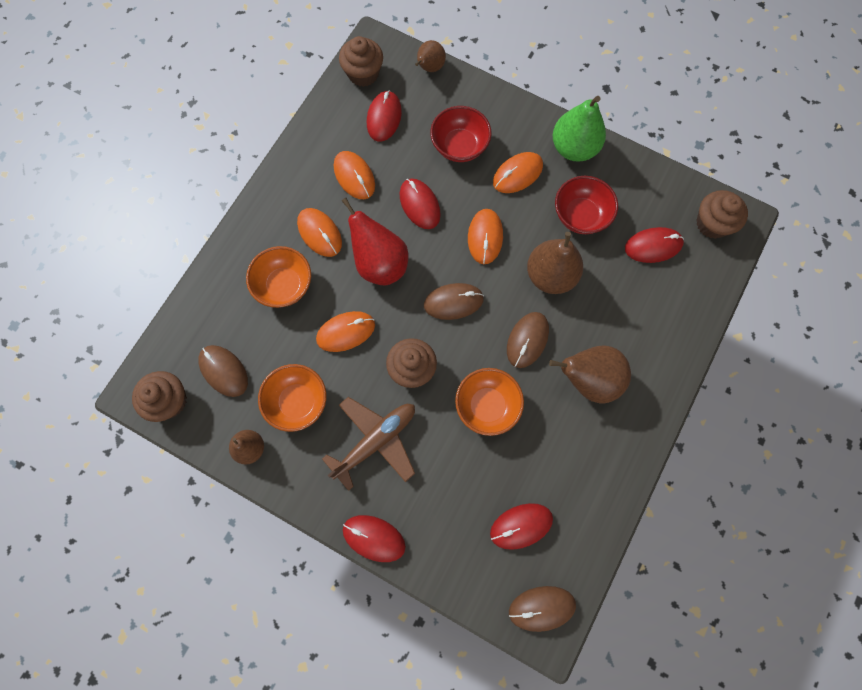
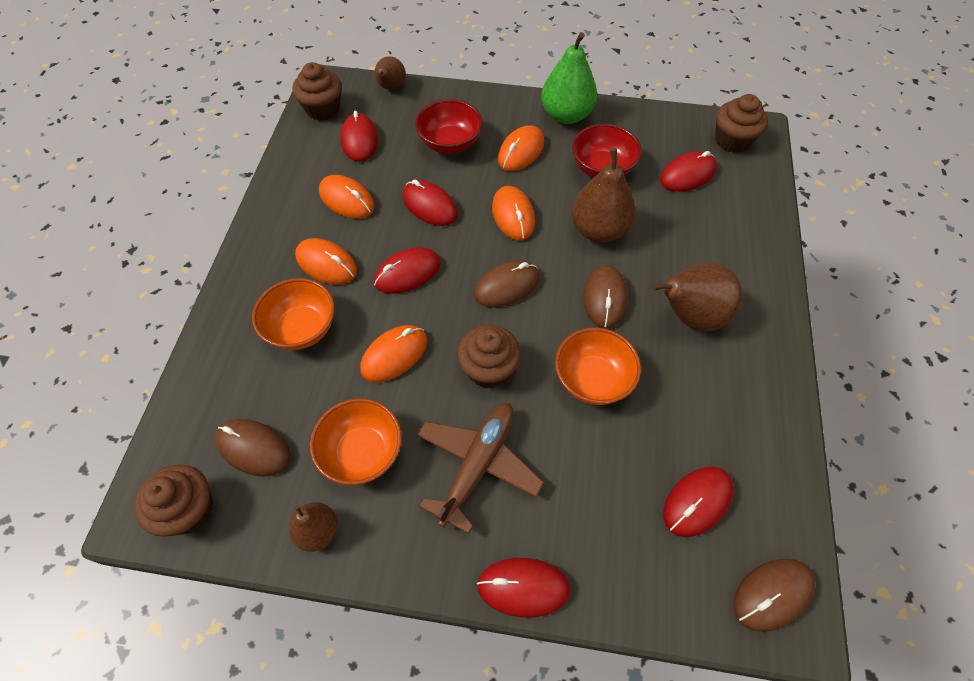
camera: 20 degrees left, 15 degrees down
red pear [342,198,408,285] -> red mouse [374,247,441,294]

